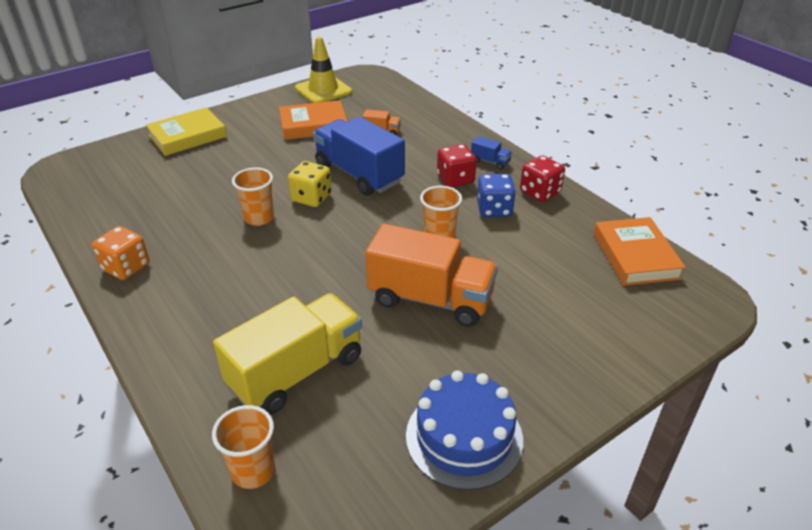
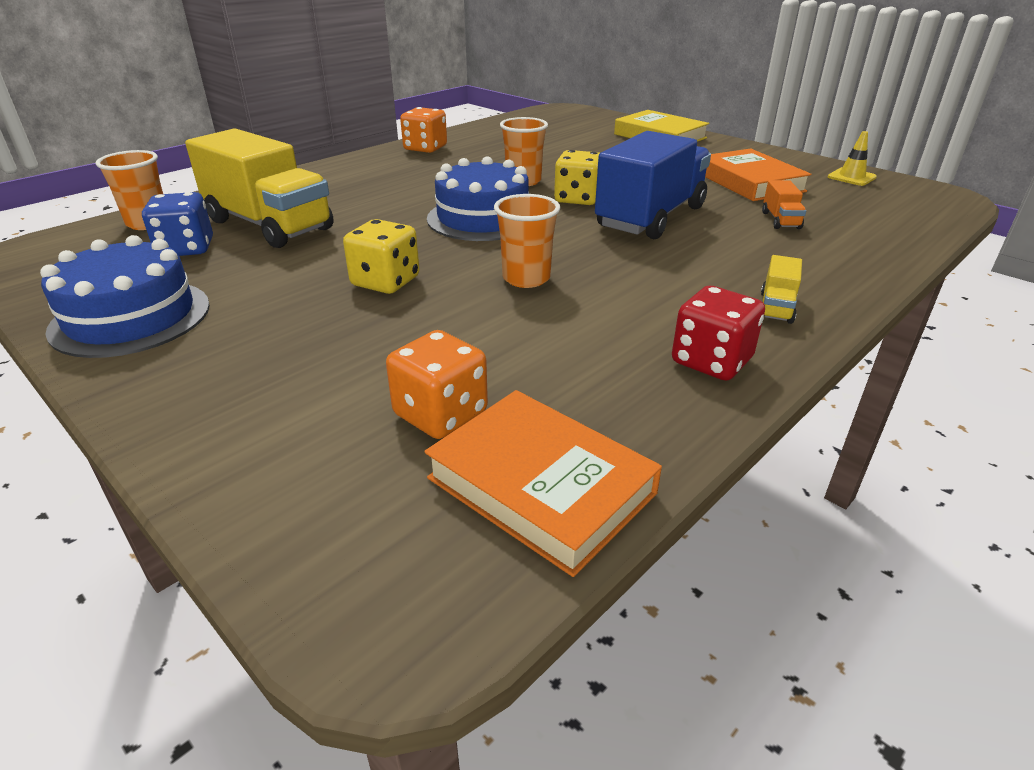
camera: 80 degrees right, 5 degrees down
yellow traffic cone [295,37,352,103] -> yellow traffic cone [828,131,877,186], size x0.54
orange truck [366,224,498,327] -> yellow dice [343,219,420,294]
red dice [437,144,477,187] -> none
blue truck [471,136,512,170] -> yellow truck [761,255,802,324]
blue dice [477,174,516,217] -> blue dice moved to [142,192,213,256]
orange book [594,217,686,286] -> orange book turned 60 degrees clockwise [424,390,662,577]
none -> orange dice [386,330,488,439]
none -> blue cake [427,156,529,241]

